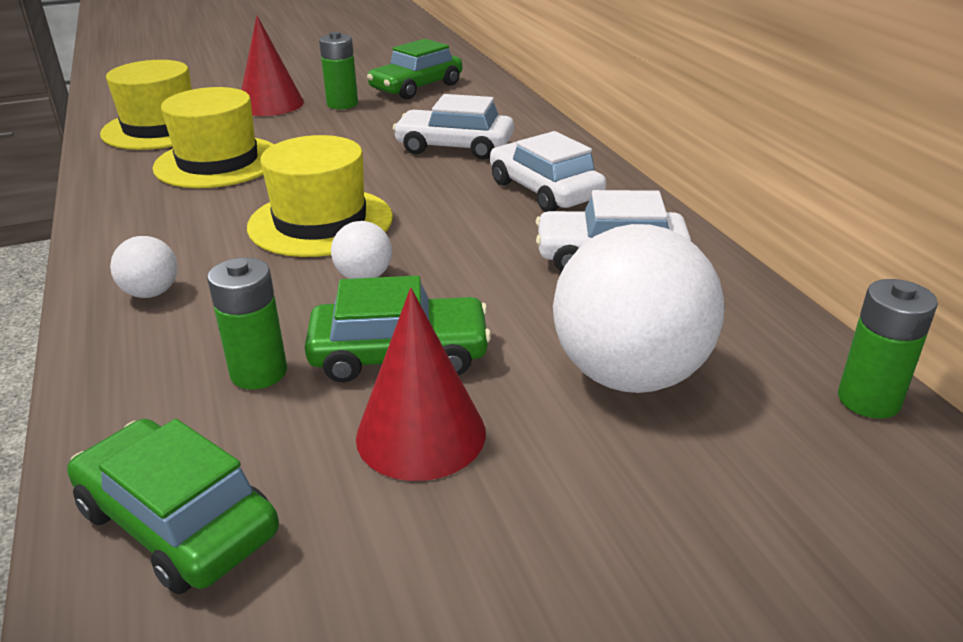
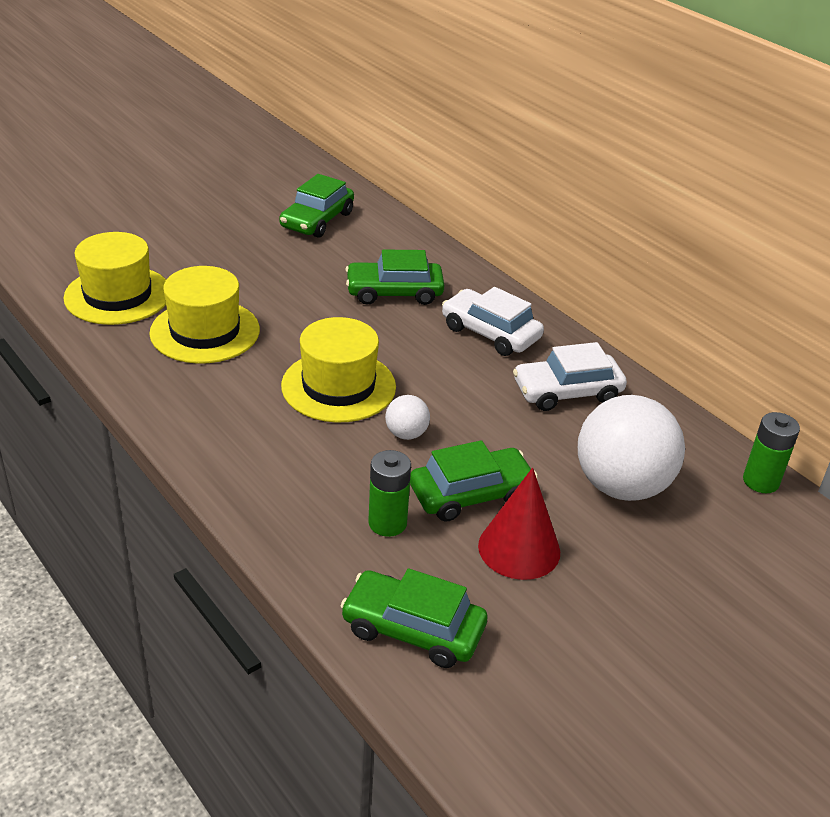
camera: 20 degrees left, 5 degrees up
white ball [110,236,178,298] -> none
red cone [241,16,304,116] -> none
green battery [319,31,358,109] -> none
white car [392,94,514,160] -> green car [345,250,444,305]

